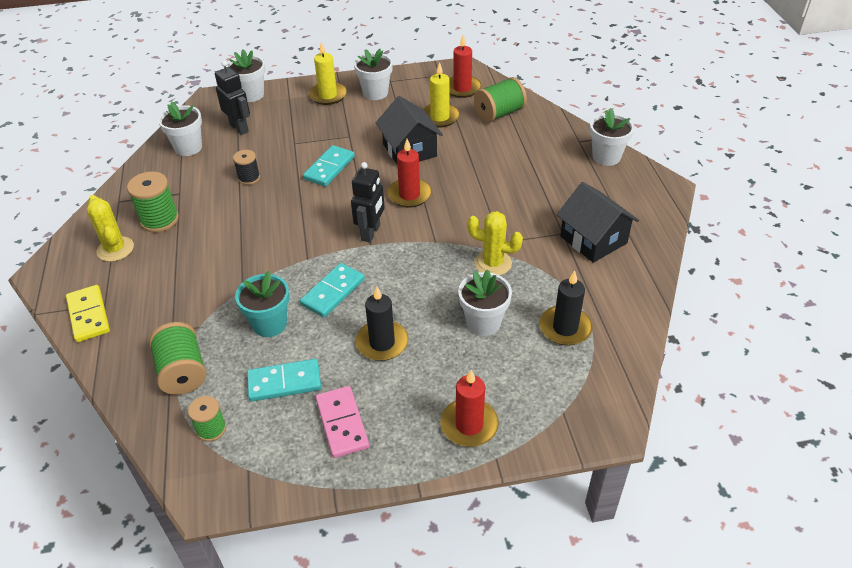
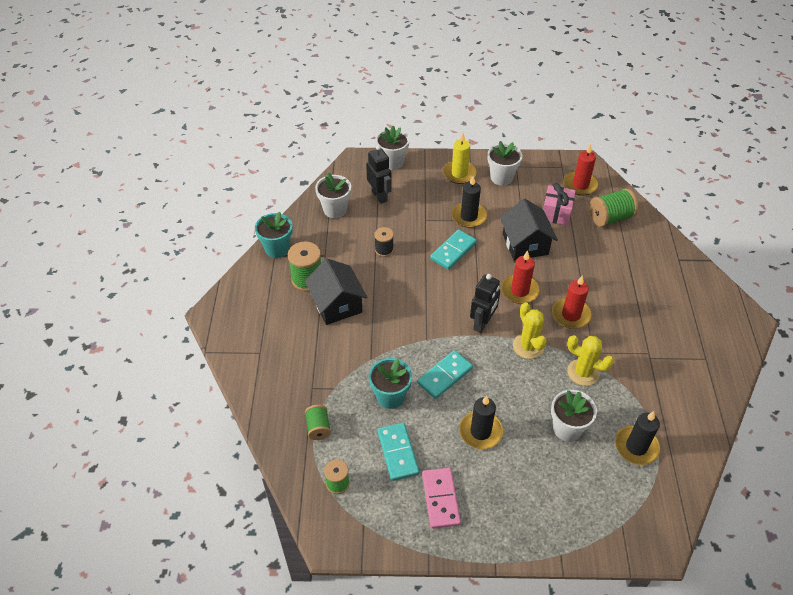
camera: 10 degrees right, 5 degrees up
yellow domino [66,285,110,342] -> none
yellow cactus [87,195,134,262] -> yellow cactus moved to [513,302,547,359]
green spool [149,322,206,395] -> green spool [305,405,331,440], size x0.61
turquoise domino [247,359,321,402] -> turquoise domino turned 75 degrees clockwise [378,423,419,481]
yellow candle [423,62,460,128] -> pink gift [543,183,576,226]
red candle [440,370,499,447] -> red candle moved to [552,275,592,329]
black house [557,182,639,263] -> black house moved to [305,259,367,325]
white flower pot [590,108,634,166] -> none
none -> turquoise flower pot [255,212,293,258]
none -> black candle [452,176,487,228]

